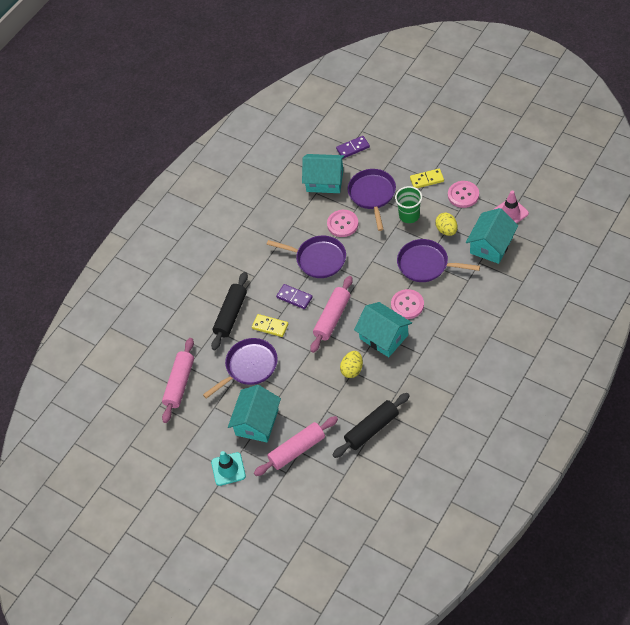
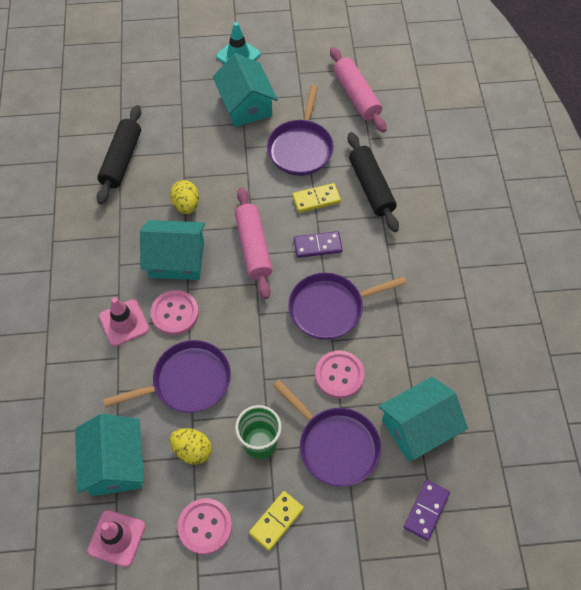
camera: 135 degrees right, 5 degrees up
pink rolling pin [254,416,338,476] -> none
none -> pink traffic cone [99,297,149,346]

